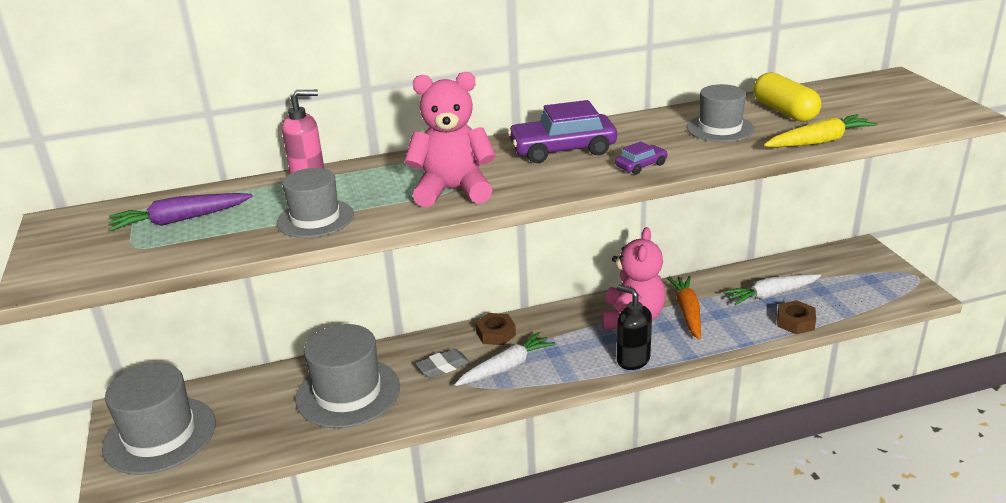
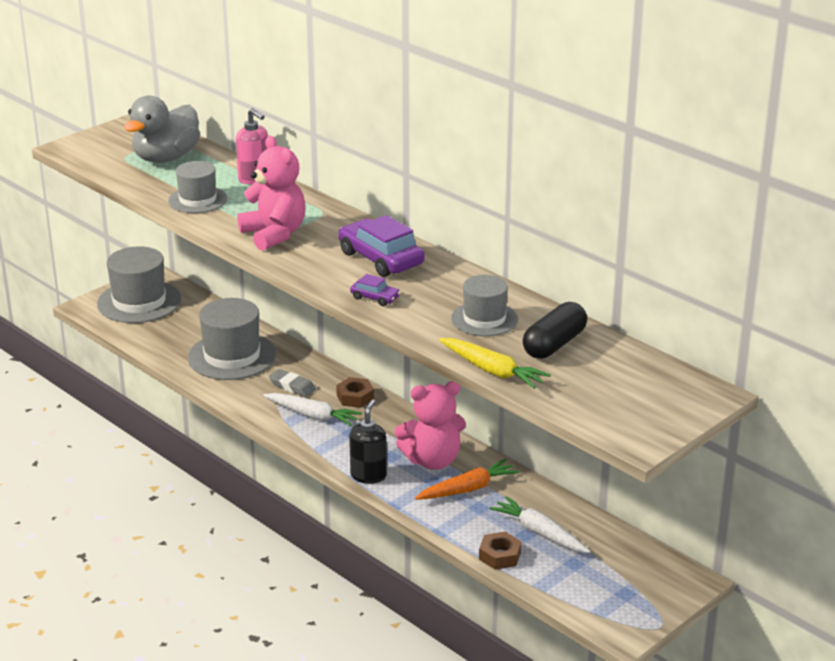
camera: 60 degrees right, 0 degrees up
purple carrot [109,193,253,231] -> grey duck [124,95,200,163]
yellow capsule [753,72,821,122] -> black capsule [523,302,587,359]

